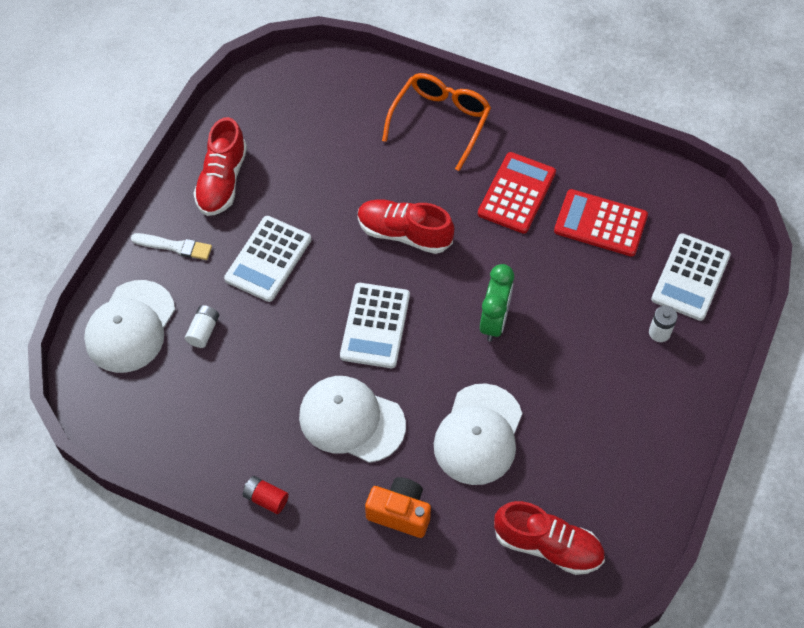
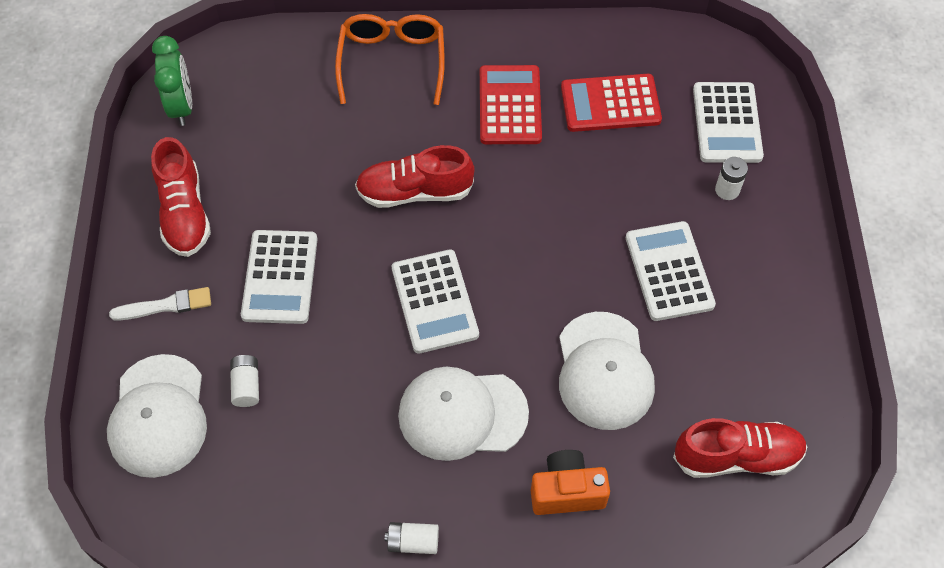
camera: 25 degrees left, 0 degrees up
red battery [243,476,289,514] -> white battery [385,522,439,554]
green clock [480,264,514,342] -> green clock moved to [152,36,192,126]
none -> white calculator [626,221,716,321]

